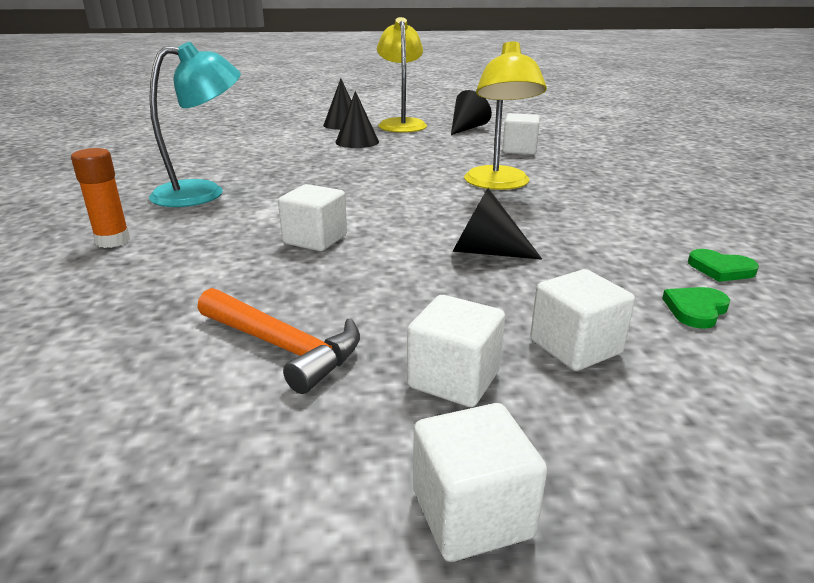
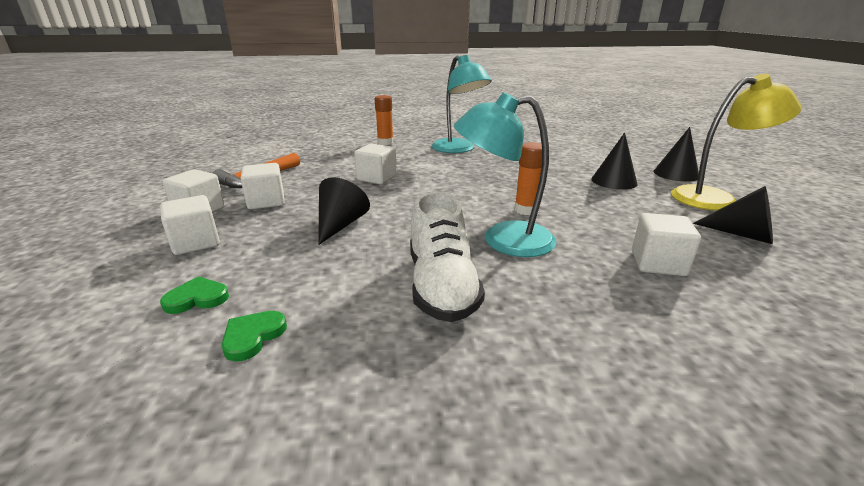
camera: 90 degrees right, 0 degrees up
white cube [413,403,547,562] -> white cube moved to [241,163,284,209]
yellow lamp [464,42,547,190] -> turquoise lamp [454,92,556,257]
green heart [662,287,730,329] -> green heart turned 60 degrees counterclockwise [160,276,229,314]
none -> white shoe [410,192,485,322]
none -> orange glue stick [514,142,542,215]

